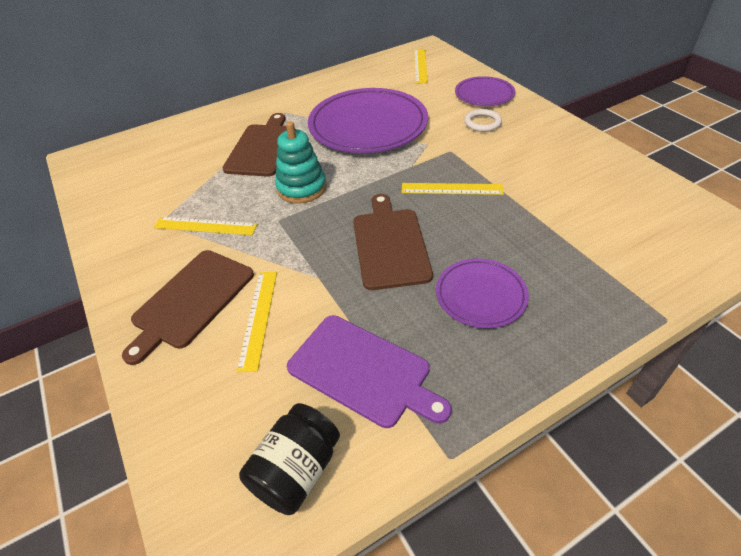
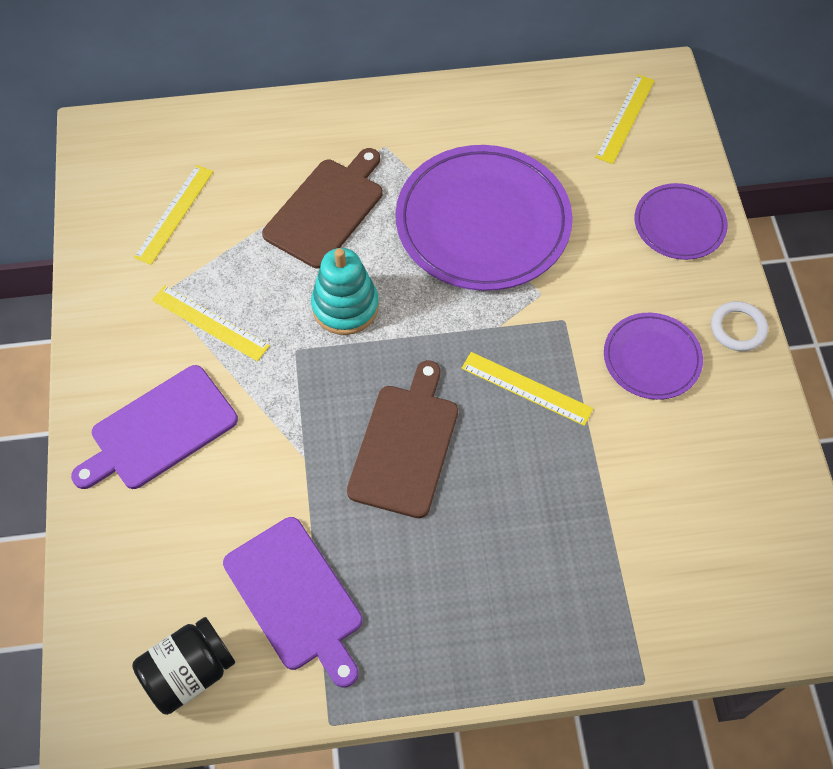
camera: 20 degrees right, 15 degrees up
brown cutting board [122,250,254,365] -> purple cutting board [71,365,238,489]
yellow ruler [236,272,277,372] -> yellow ruler moved to [134,165,213,265]
purple plate [436,258,529,328] -> purple plate moved to [604,313,703,400]
white ring [464,109,502,132] -> white ring moved to [711,301,768,351]

